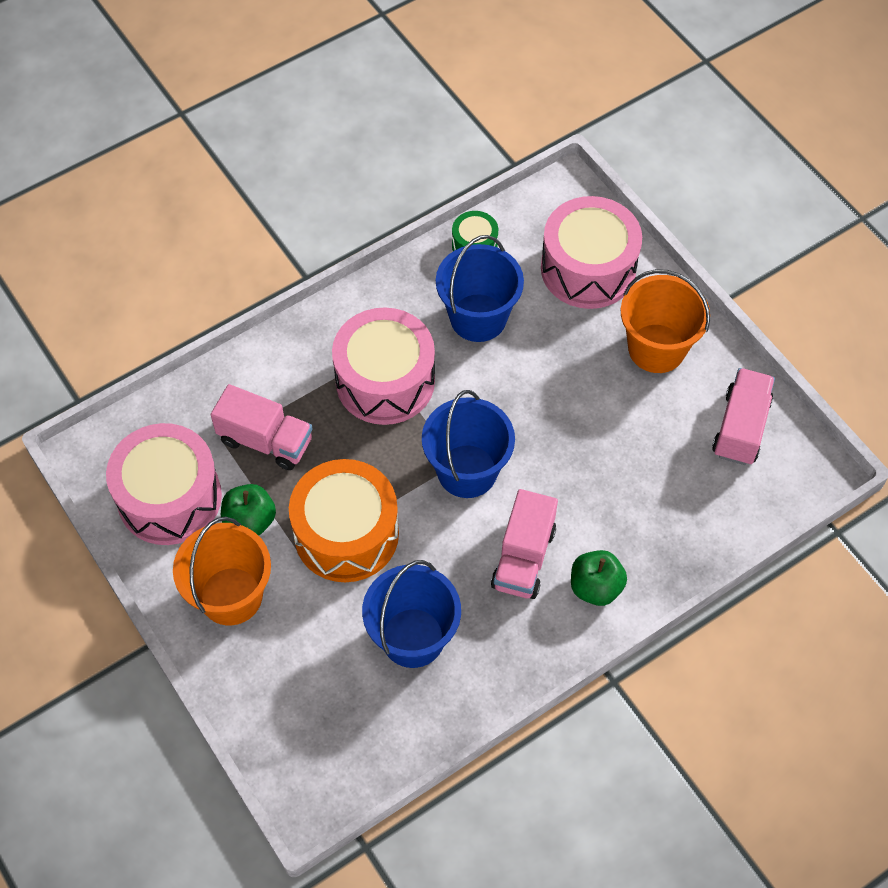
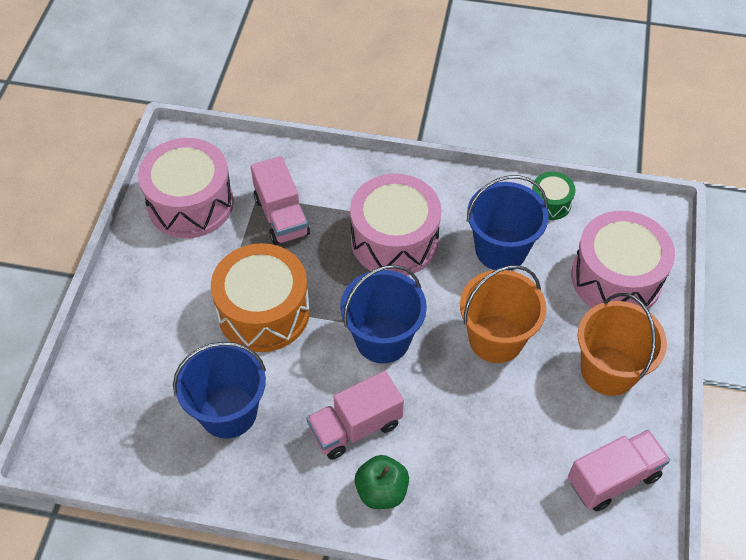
camera: 45 degrees right, 5 degrees down
orange bucket [173,517,271,625] -> orange bucket moved to [460,265,547,363]
green apple [221,484,276,536] -> none

